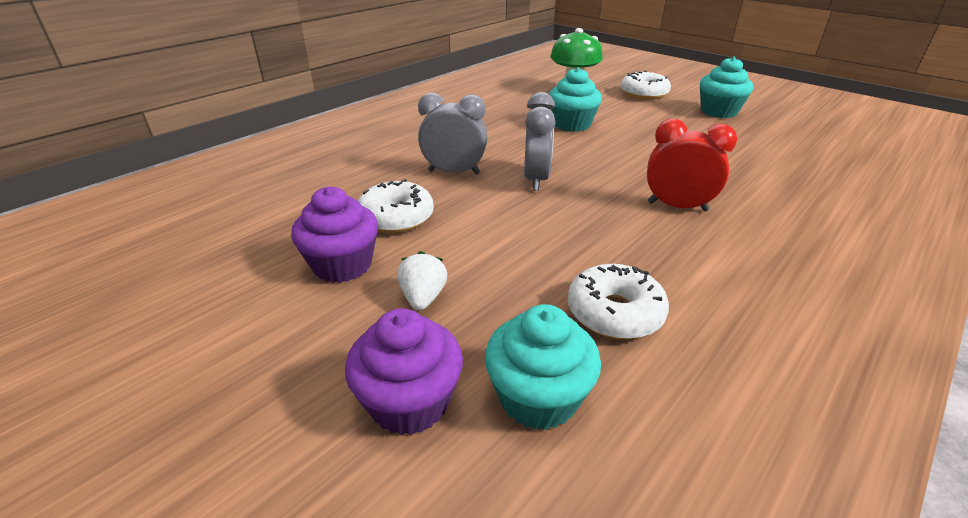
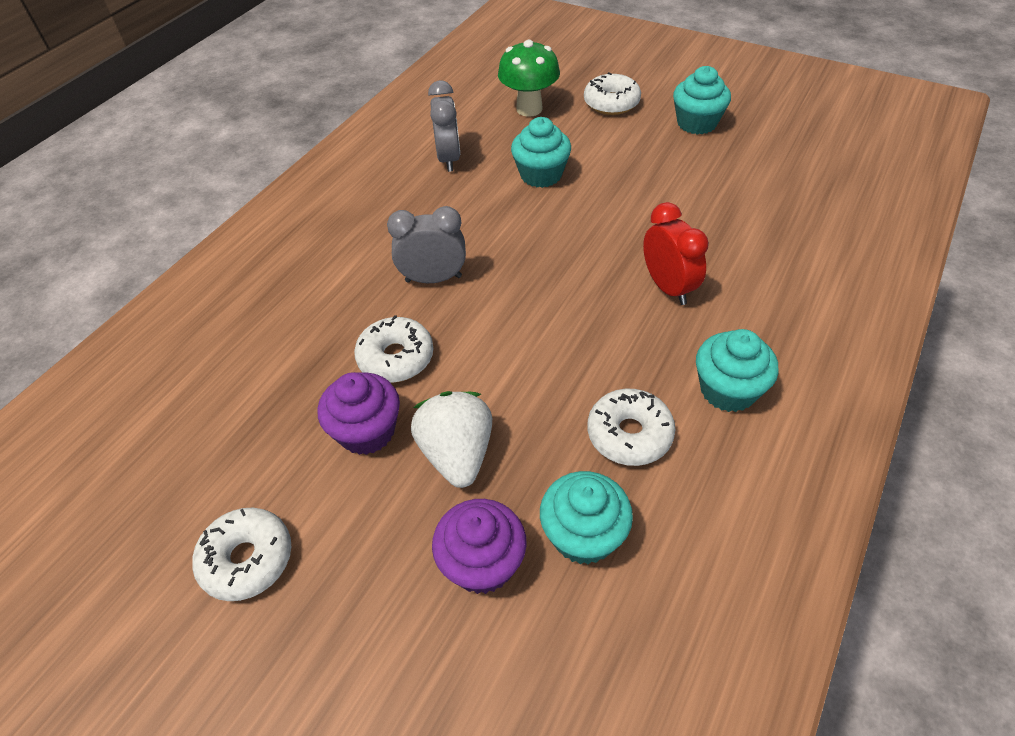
camera: 10 degrees left, 15 degrees up
white strawberry [397,251,447,310] -> white strawberry [411,391,492,488], size x1.74
grey clock [524,92,556,191] -> grey clock moved to [428,80,460,172]
red clock [647,119,737,211] -> red clock turned 60 degrees clockwise [643,202,709,305]
none -> white donut [192,508,291,601]
none -> turquoise cupcake [696,329,779,412]

